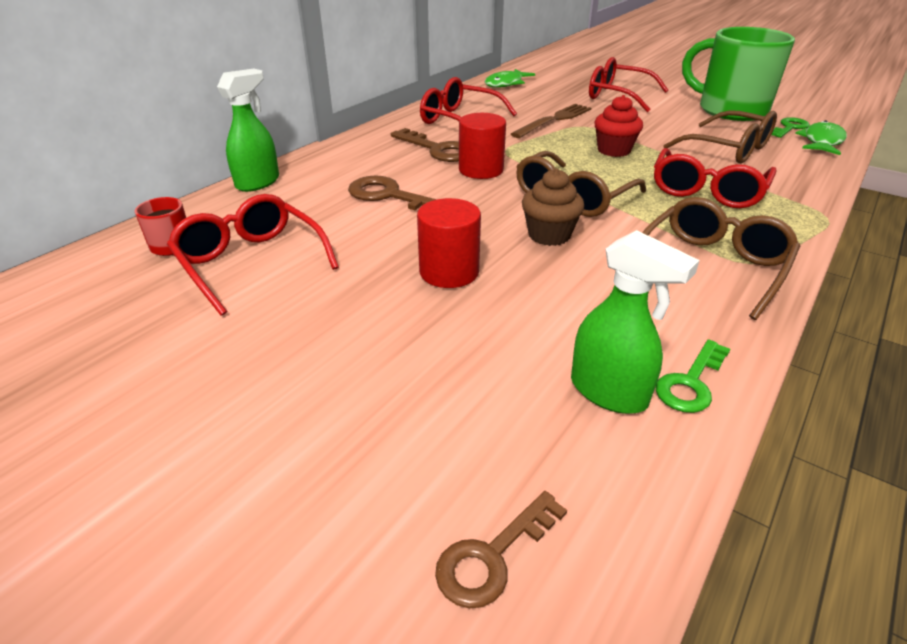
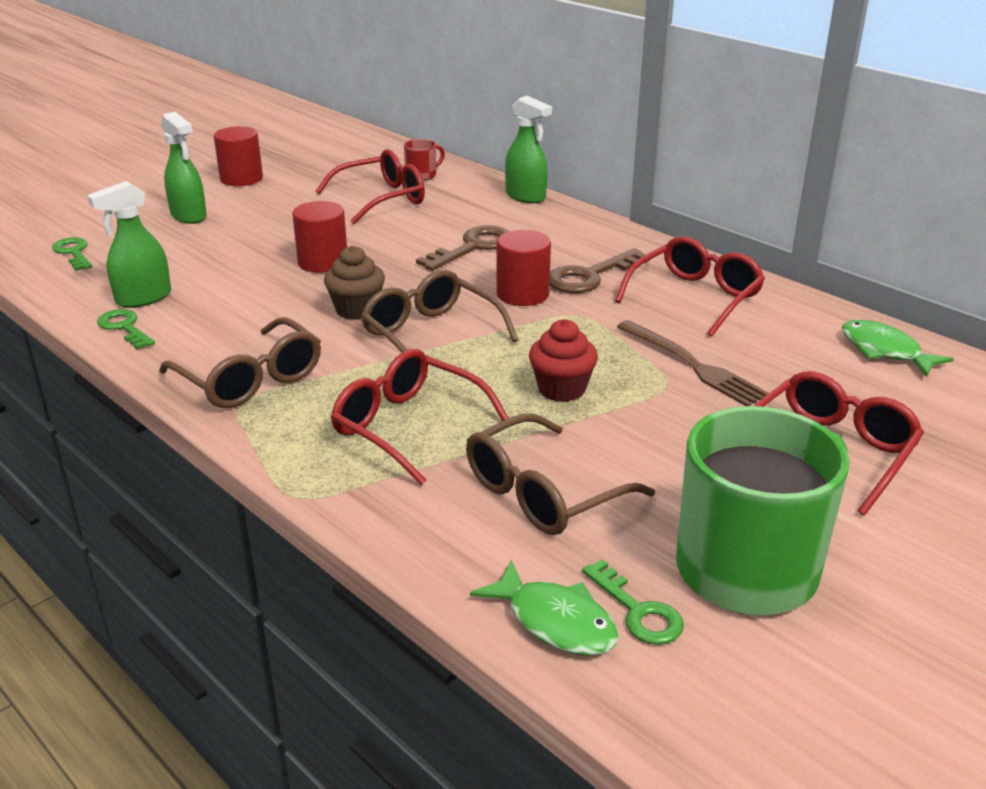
camera: 100 degrees right, 5 degrees down
brown key [435,491,567,608] -> green key [52,237,92,271]
none -> green spray bottle [161,112,207,224]
none -> red cylinder [214,126,263,186]

